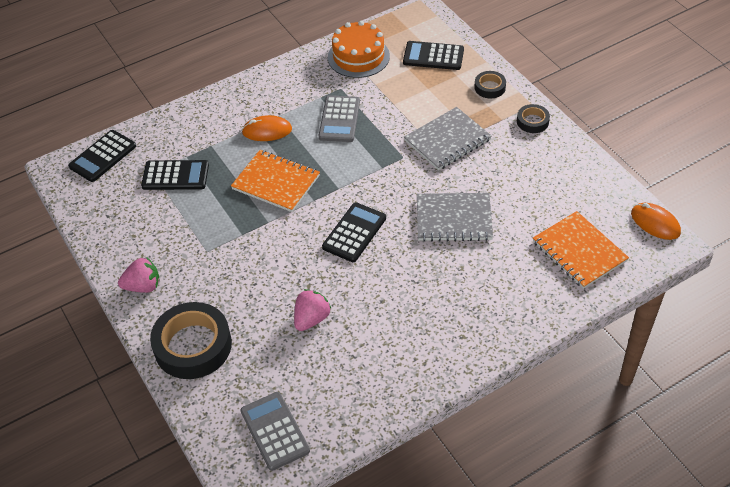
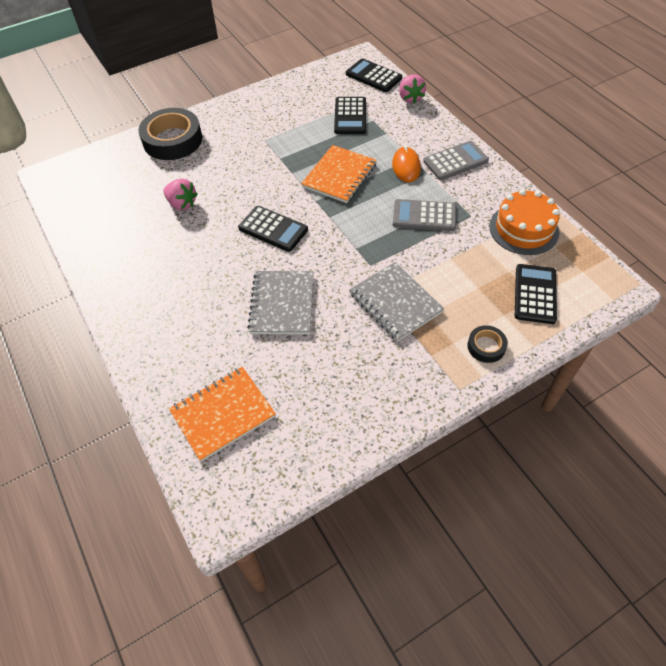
camera: 90 degrees right, 5 degrees up
pink strawberry [118,258,159,293] -> pink strawberry moved to [399,75,426,104]
grey calculator [240,392,310,471] -> grey calculator moved to [423,141,489,180]
black tape [517,104,550,133] -> none
orange mouse [631,203,681,240] -> none

